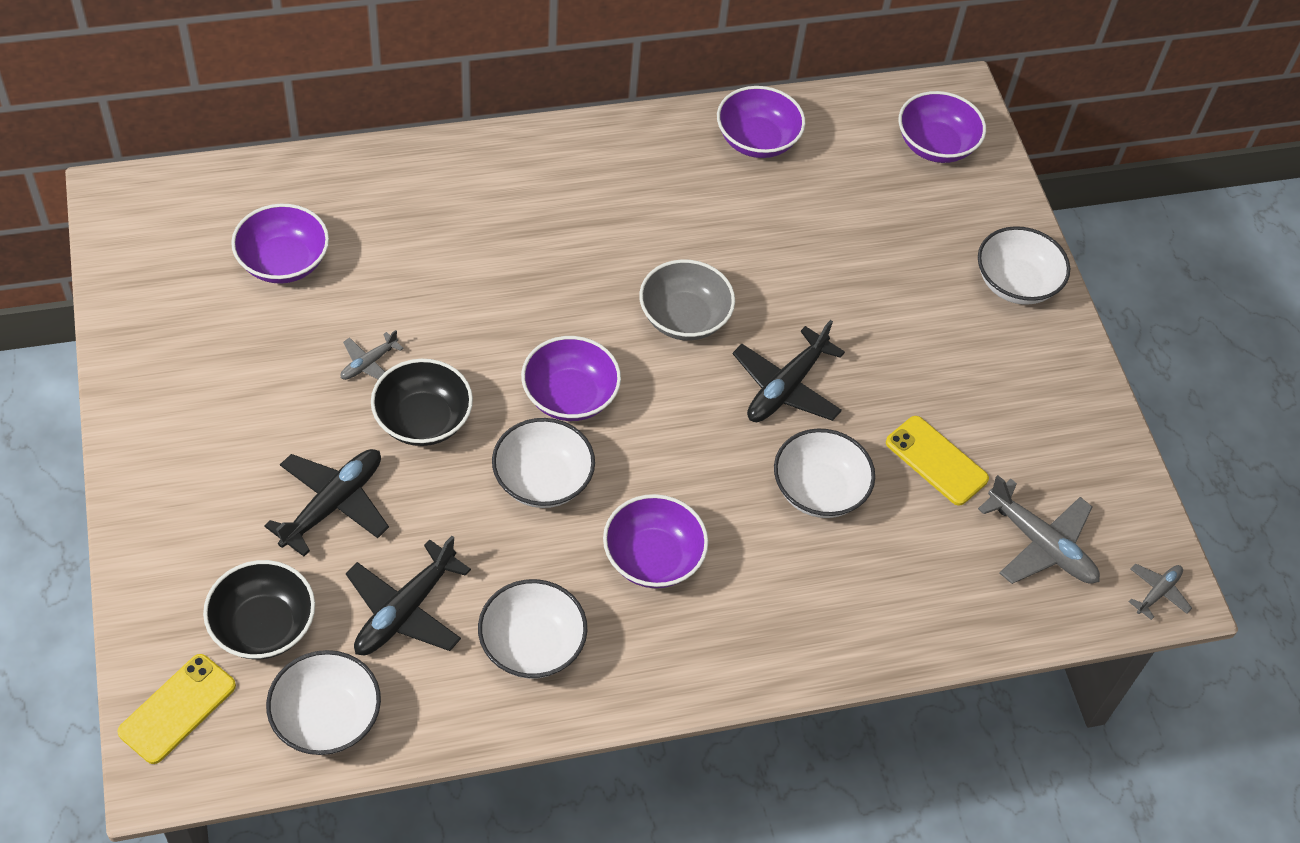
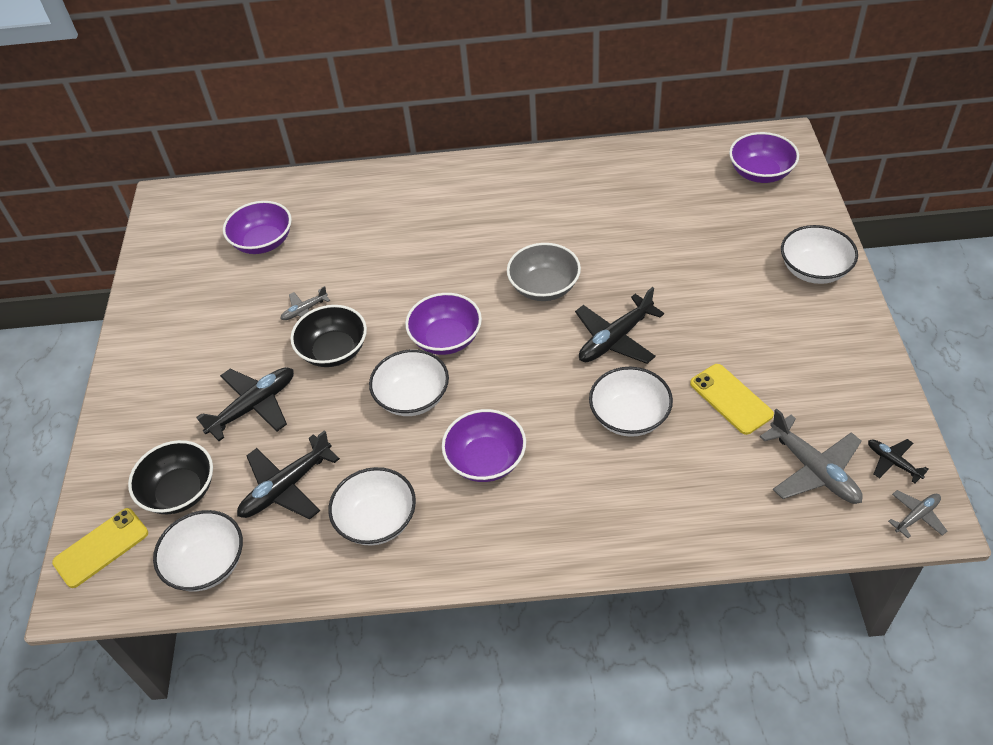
camera: 20 degrees right, 5 degrees down
purple bowl [717,86,806,158] -> none
none -> black plane [868,439,928,483]

